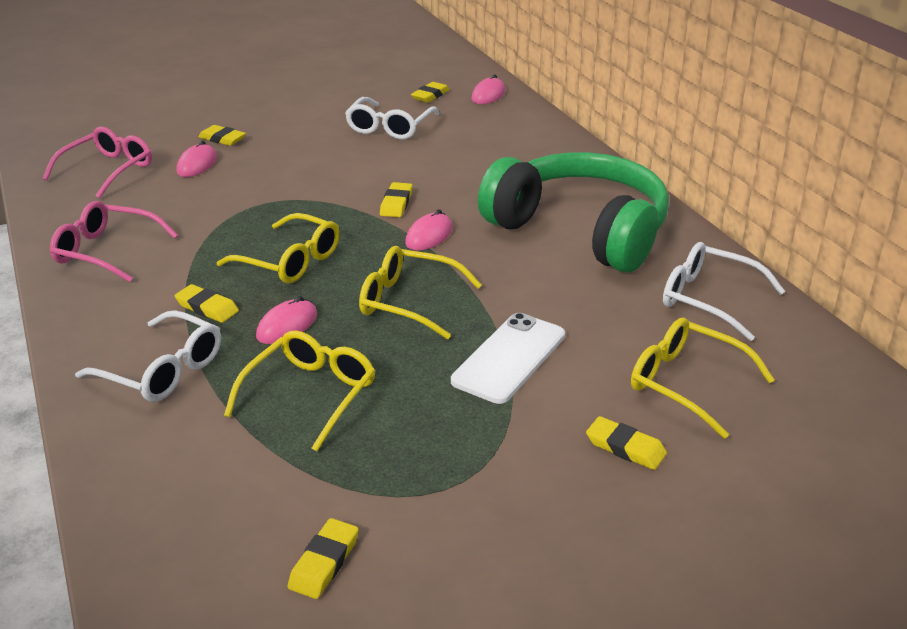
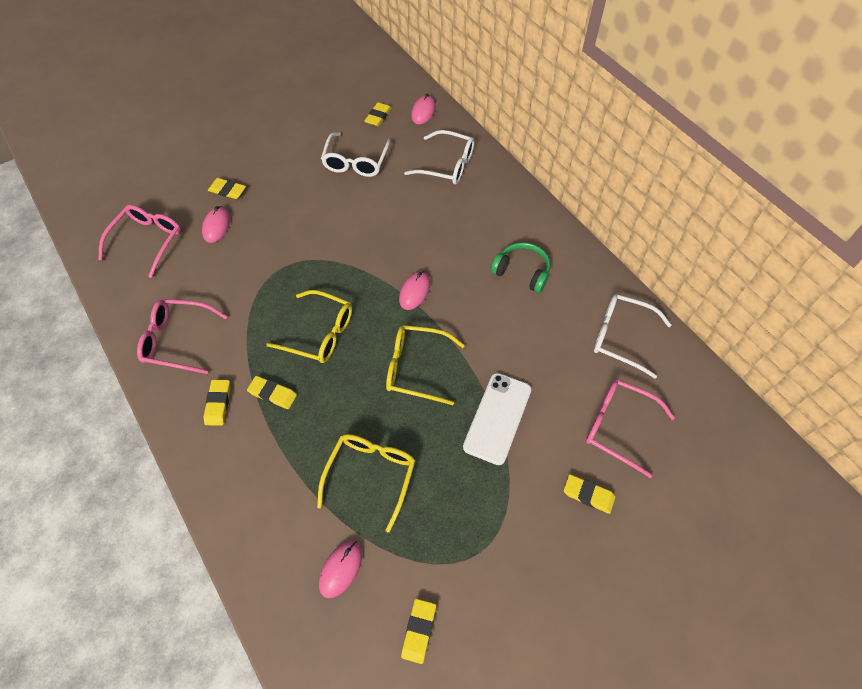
camera: 10 degrees left, 25 degrees up
white glasses [75,310,221,402] -> white glasses moved to [404,130,475,185]
pink mouse [256,296,317,344] -> pink mouse moved to [319,541,363,599]
yellow eraser [380,182,413,217] -> yellow eraser moved to [204,380,231,426]
green headphones [478,152,669,272] -> green headphones [491,242,550,293], size x0.44
yellow glasses [631,318,775,439] -> pink glasses [586,379,675,478]

